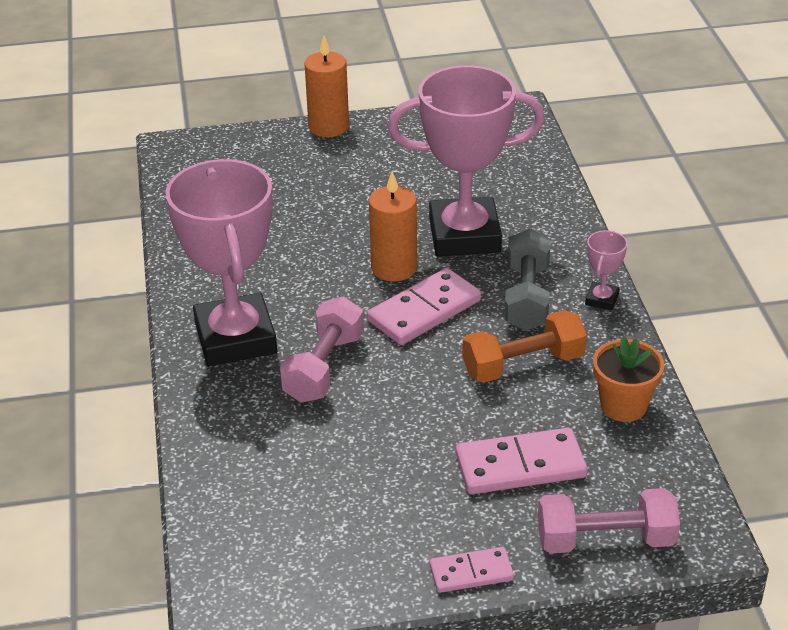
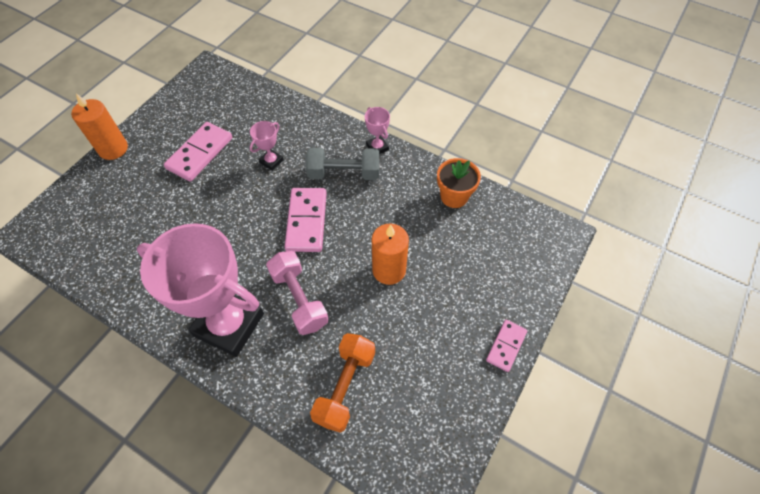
camera: 50 degrees left, 20 degrees up
orange candle [369,171,417,281] -> orange candle moved to [372,224,409,285]
pink trophy [388,65,545,256] -> pink trophy [250,121,284,171], size x0.41
pink domino [456,428,587,494] -> pink domino moved to [164,122,232,182]
orange dumbbell [462,310,587,383] -> orange dumbbell moved to [310,333,375,433]
grey dumbbell [504,229,550,331] -> grey dumbbell turned 45 degrees counterclockwise [306,148,379,180]
pink dumbbell [538,488,680,554] -> none

